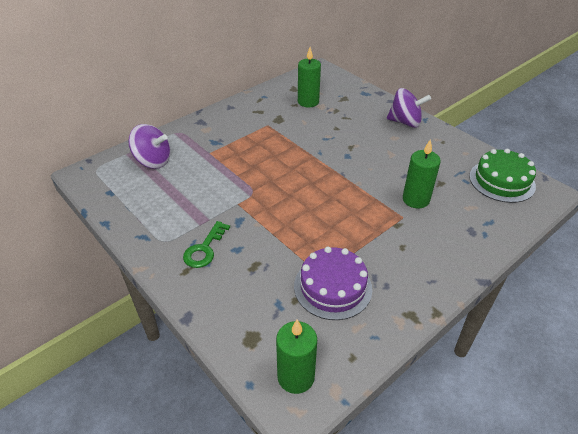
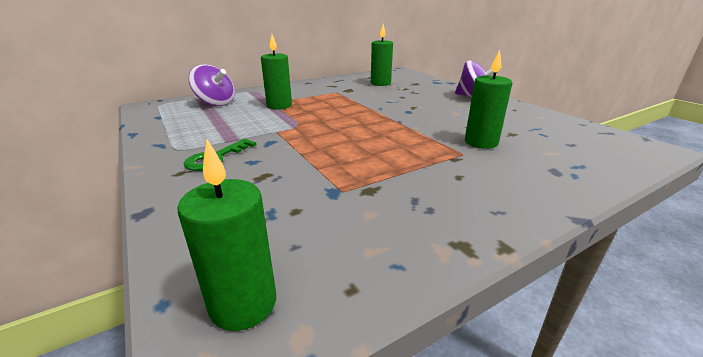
camera: 10 degrees right, 15 degrees down
purple cake [294,247,372,320] -> none
green cake [469,149,536,203] -> none
none -> green candle [261,34,292,110]

